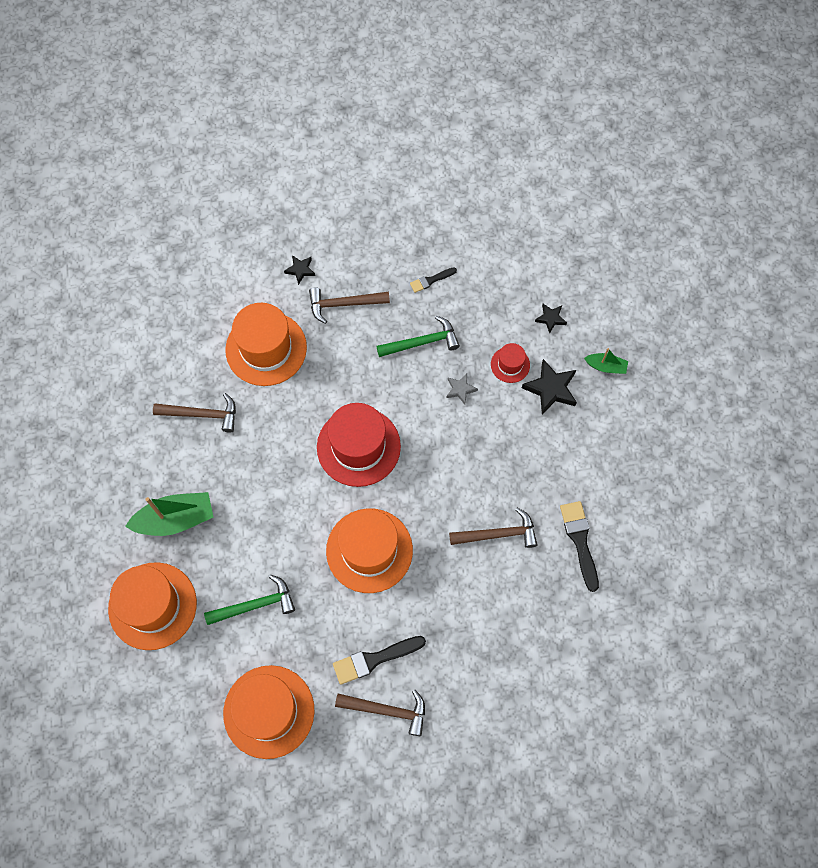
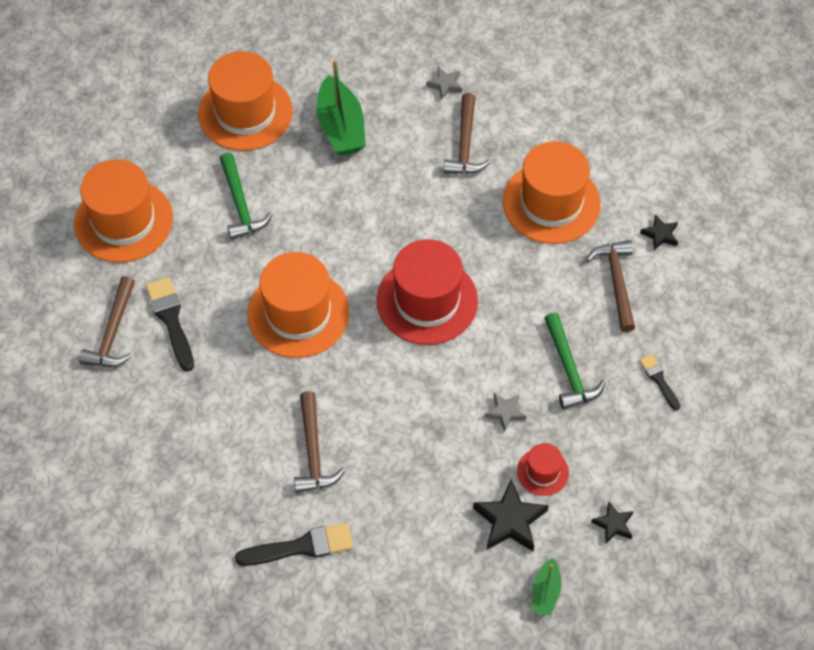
camera: 90 degrees right, 10 degrees down
none -> grey star [426,67,462,100]

